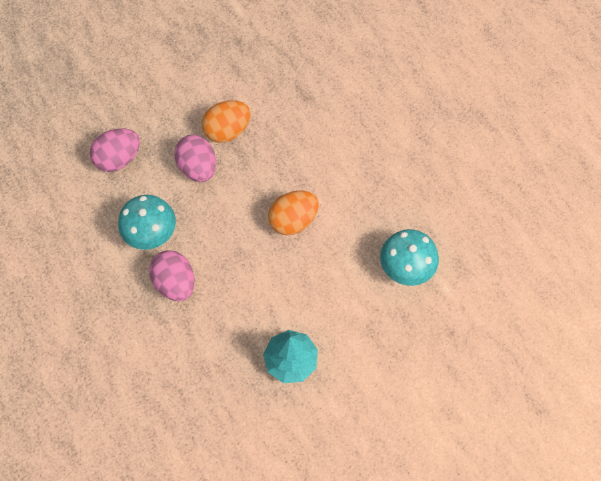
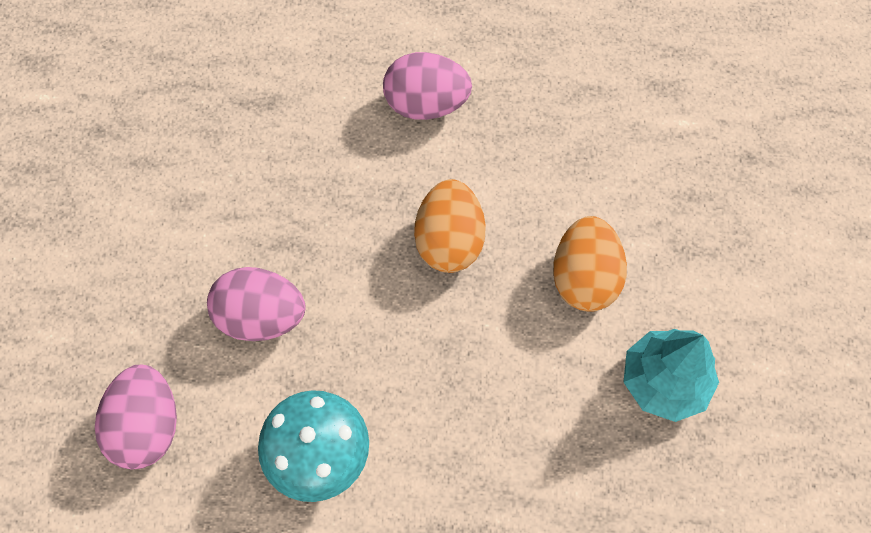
camera: 55 degrees left, 0 degrees up
pink egg [149,250,195,301] -> pink egg moved to [383,52,472,120]
orange egg [202,100,251,143] -> orange egg moved to [553,216,627,312]
turquoise mushroom [380,229,439,286] -> none

